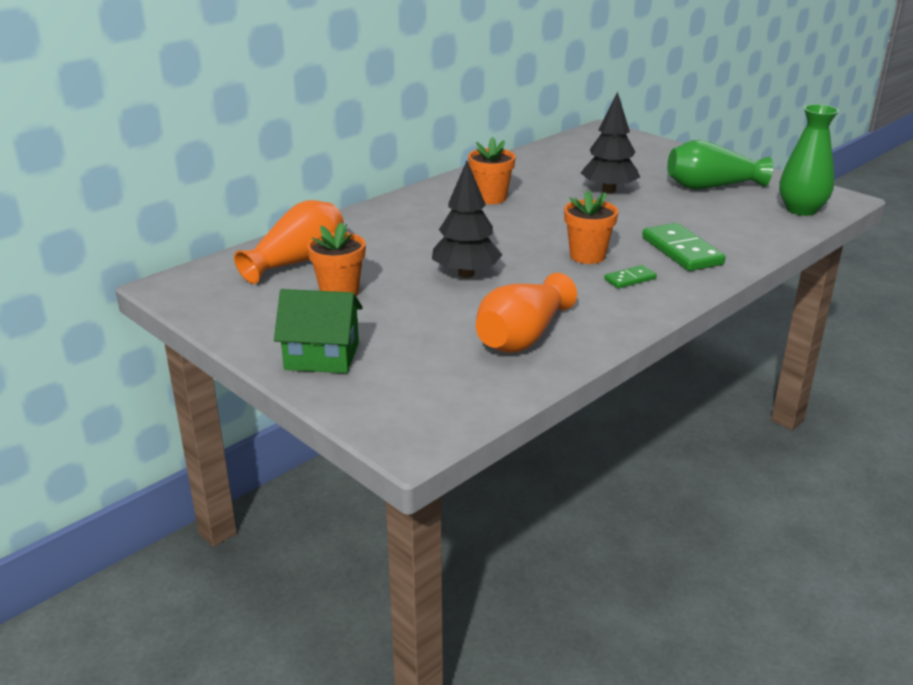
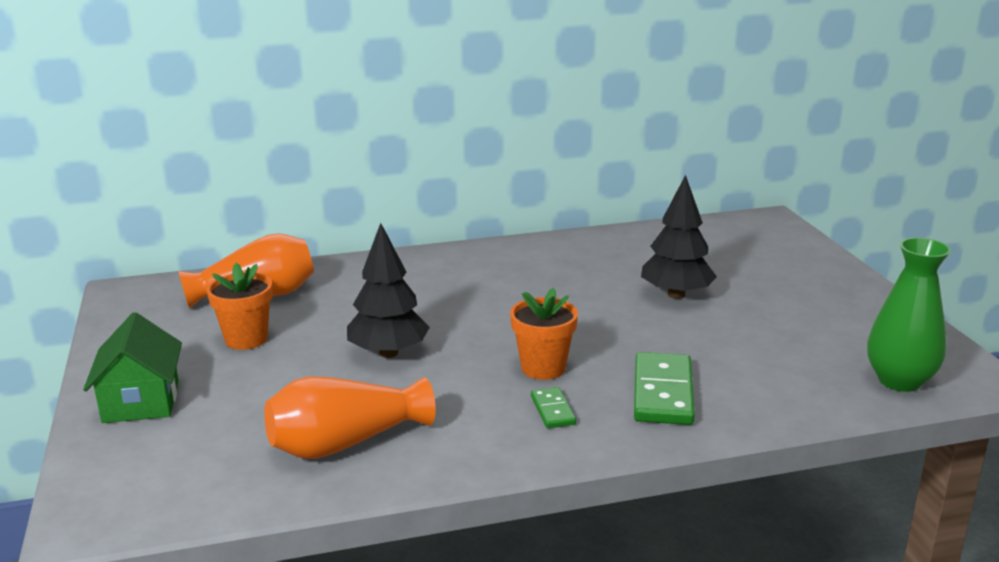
camera: 30 degrees right, 5 degrees down
green house [274,289,363,373] -> green house turned 45 degrees clockwise [83,312,182,423]
orange flower pot [468,137,516,204] -> none
green domino [604,265,657,289] -> green domino turned 75 degrees clockwise [531,387,576,428]
green vase [667,140,773,189] -> none

